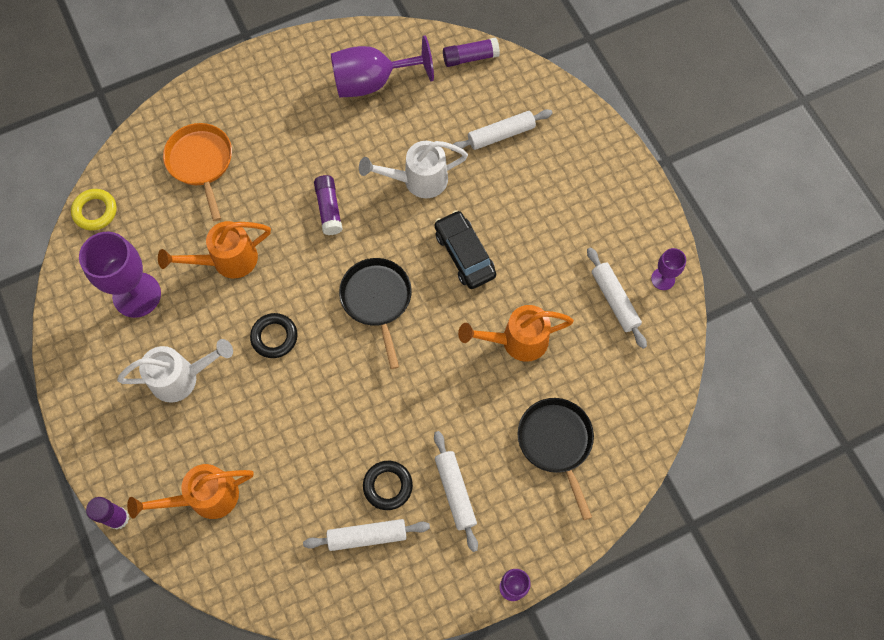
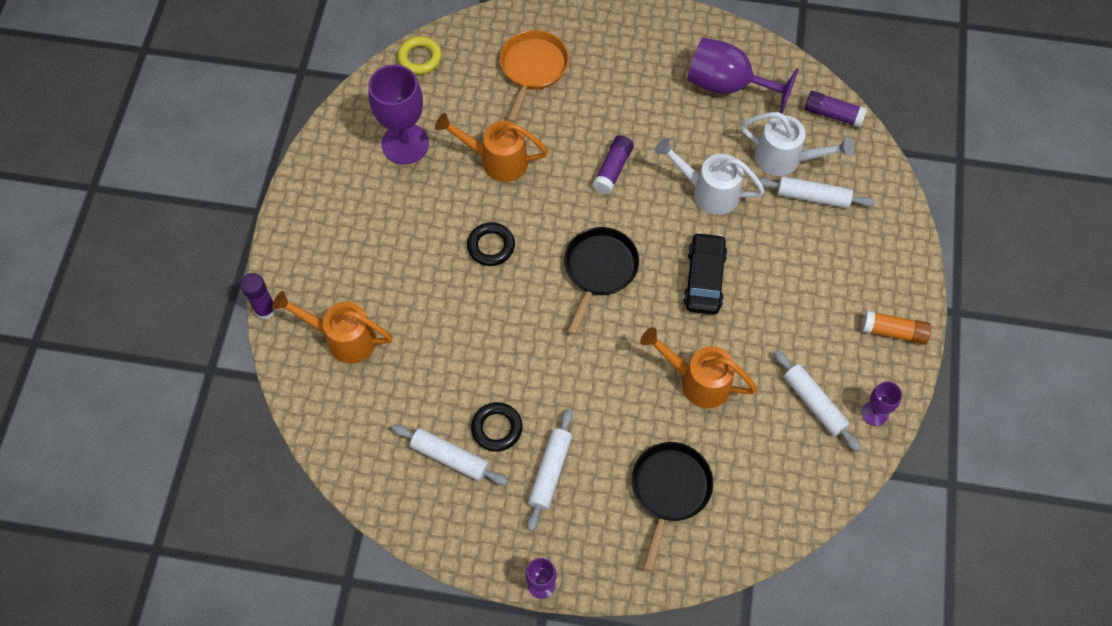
camera: 35 degrees right, 5 degrees down
white watering can [117,339,233,403] -> white watering can moved to [740,112,854,176]
white rolling pin [587,247,647,349] -> white rolling pin turned 45 degrees counterclockwise [774,350,861,451]
none -> orange glue stick [862,310,931,345]

